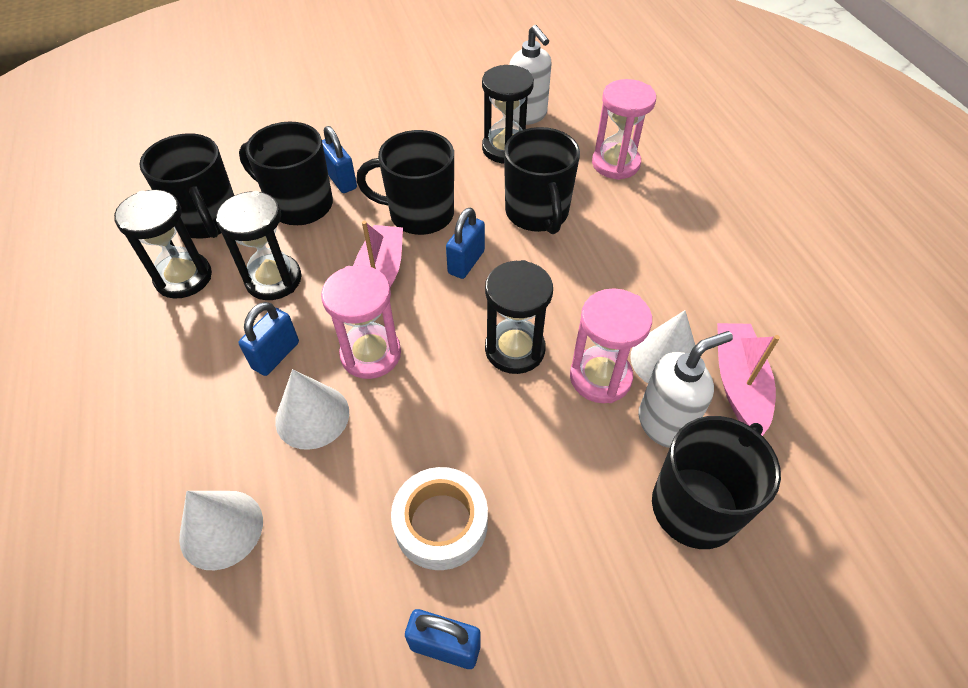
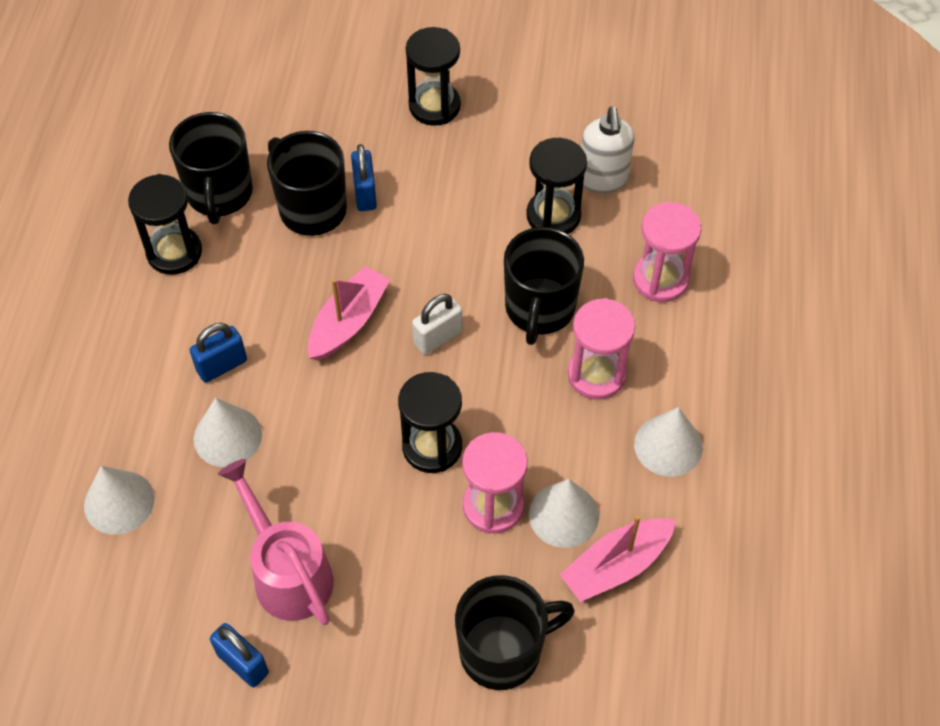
camera: 25 degrees right, 5 degrees up
black hourglass [216,191,301,300] -> black hourglass moved to [406,27,461,126]
pink hourglass [321,265,401,379] -> pink hourglass moved to [568,298,635,400]
black mug [356,130,454,235] -> none
white tape [391,467,488,570] -> pink watering can [218,459,334,625]
blue padlock [446,208,485,279] -> white padlock [412,294,462,355]
white soap dispenser [638,331,733,448] -> none
pink boat [717,323,780,436] -> pink boat turned 150 degrees counterclockwise [560,515,676,602]
none -> white cone [634,407,703,477]

